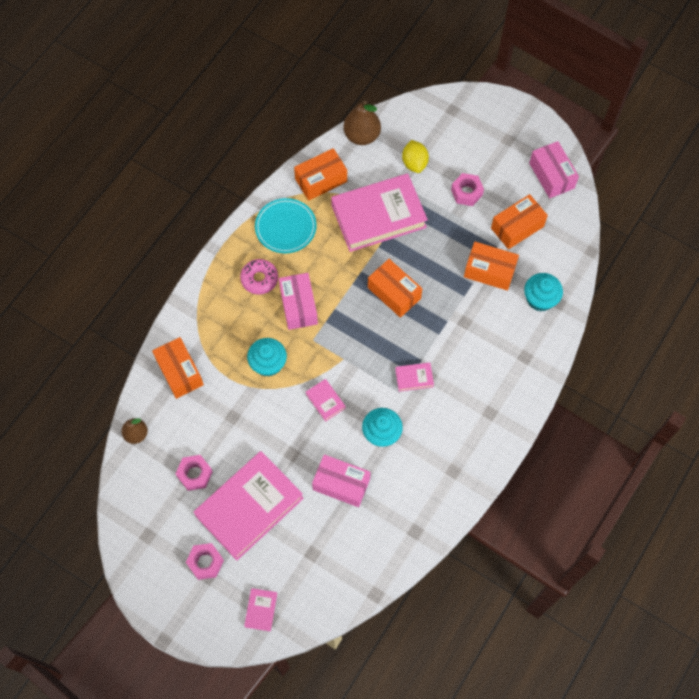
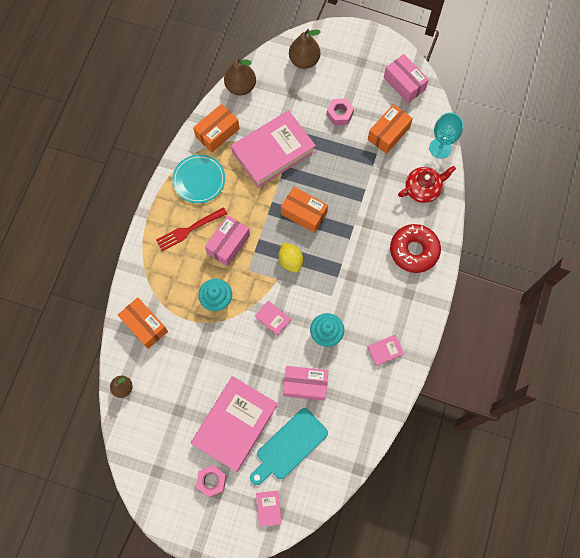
camera: 15 degrees left, 5 degrees up
pink nut [176,455,213,491] -> none
pink donut [240,259,278,295] -> red fork [156,207,227,251]
pink box [279,273,318,330] -> pink box turned 60 degrees clockwise [205,215,250,267]
pink book [395,362,434,392] -> pink book moved to [367,335,404,366]
yellow lemon [402,140,429,173] -> yellow lemon moved to [279,242,303,273]
orange box [464,242,519,291] -> none
turquoise cupcake [524,273,563,311] -> red teapot [398,166,456,203]
none -> turquoise cutting board [250,408,328,485]
none -> brown pear [289,29,321,69]
none -> red donut [390,224,441,273]
none -> turquoise goblet [429,112,463,159]

